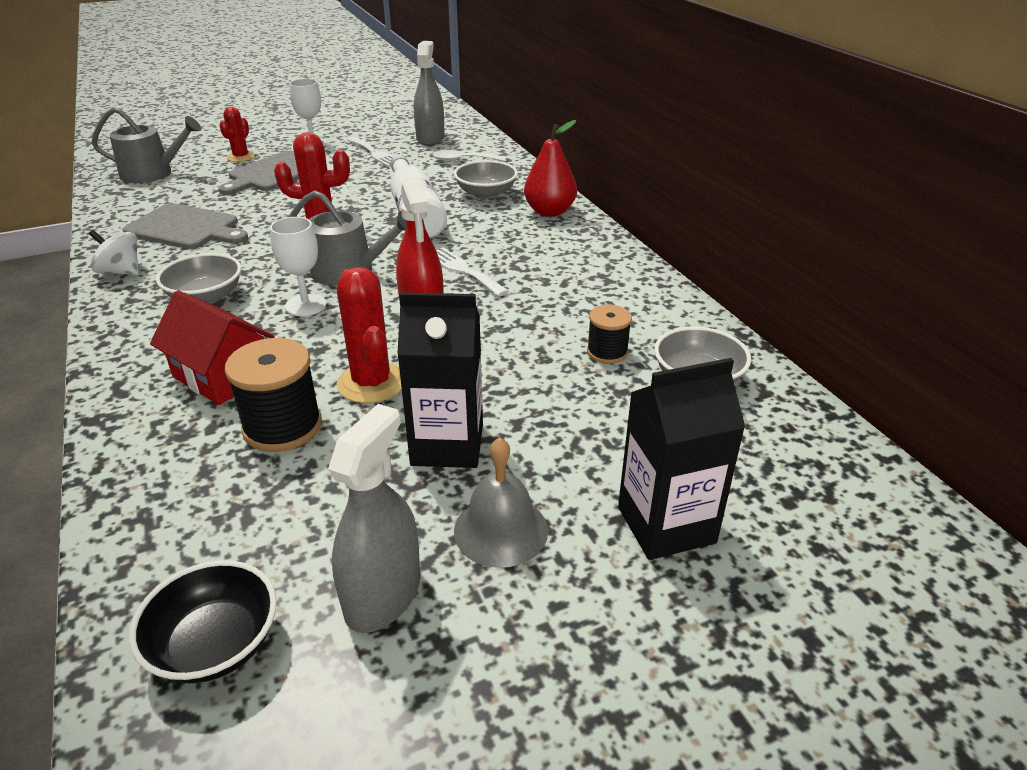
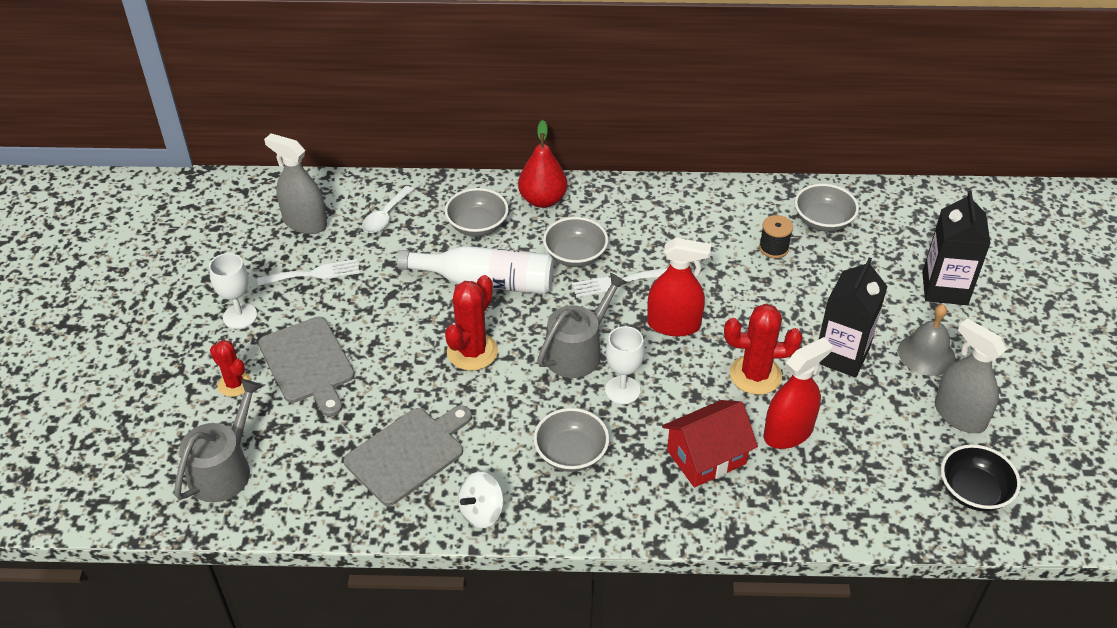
camera: 65 degrees left, 10 degrees up
black spool [225,338,322,452] -> red spray bottle [764,337,832,449]
none -> grey bowl [543,217,608,267]

